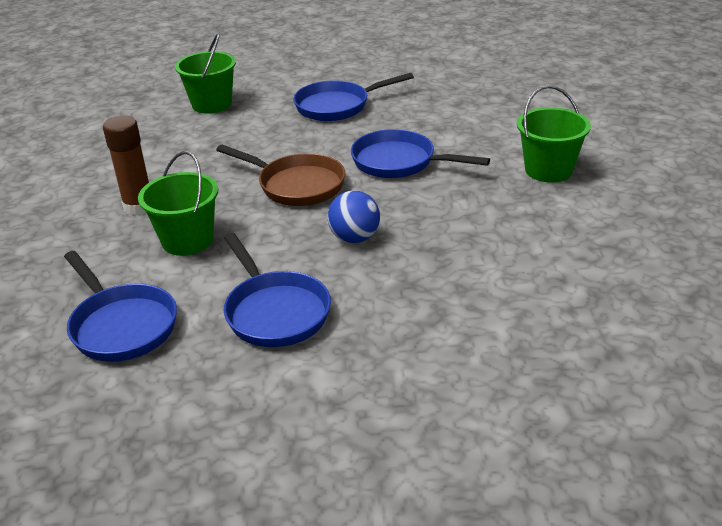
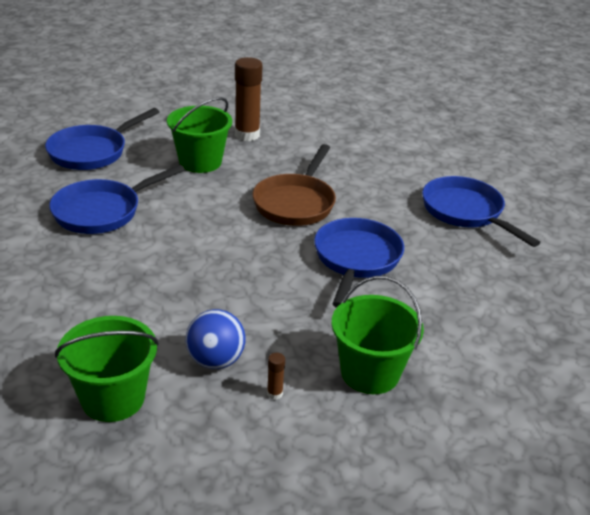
camera: 75 degrees right, 0 degrees up
green bucket [175,33,236,114] -> green bucket moved to [55,316,159,422]
blue ball [328,190,380,243] -> blue ball moved to [186,309,246,369]
none -> brown glue stick [267,353,285,400]

